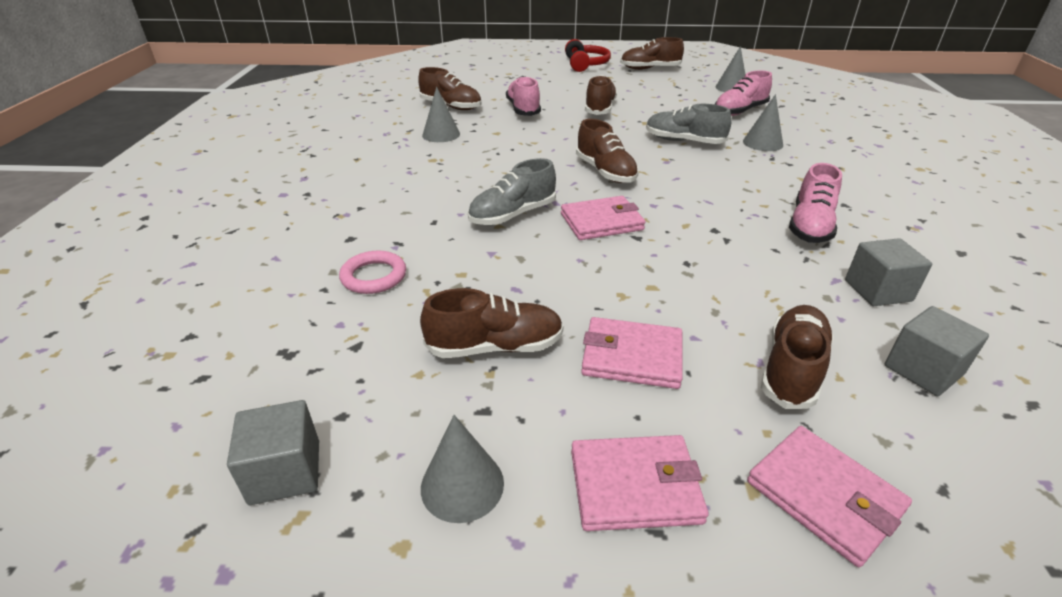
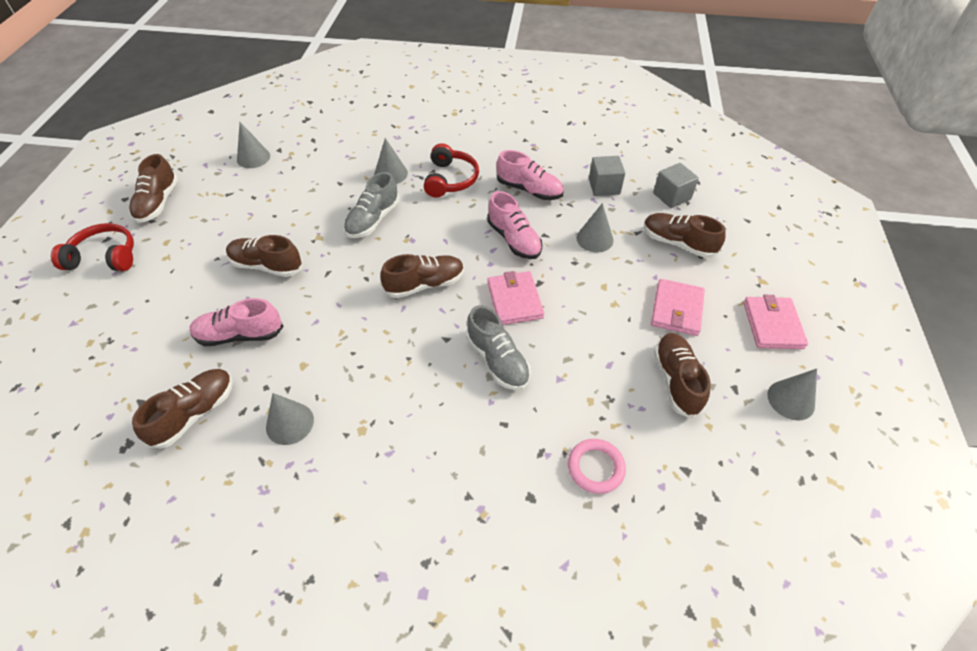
camera: 85 degrees left, 15 degrees up
grey cube [227,400,319,505] -> none
pink shoe [715,70,772,116] -> pink shoe moved to [487,191,542,259]
pink wallet [747,426,912,567] -> none
none -> red headphones [424,143,479,197]
none -> grey cone [577,203,614,253]

